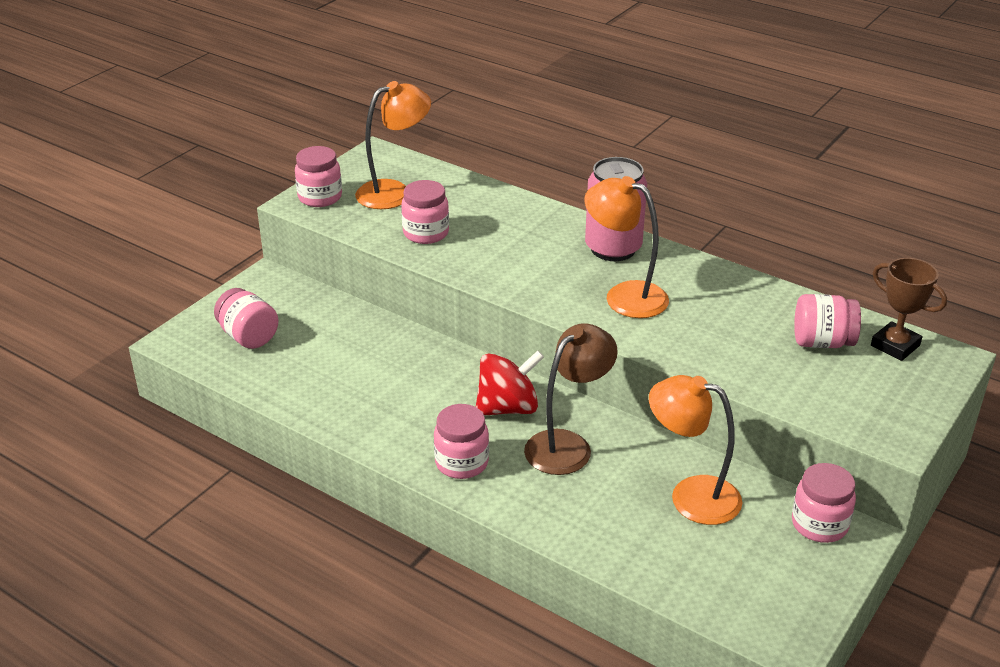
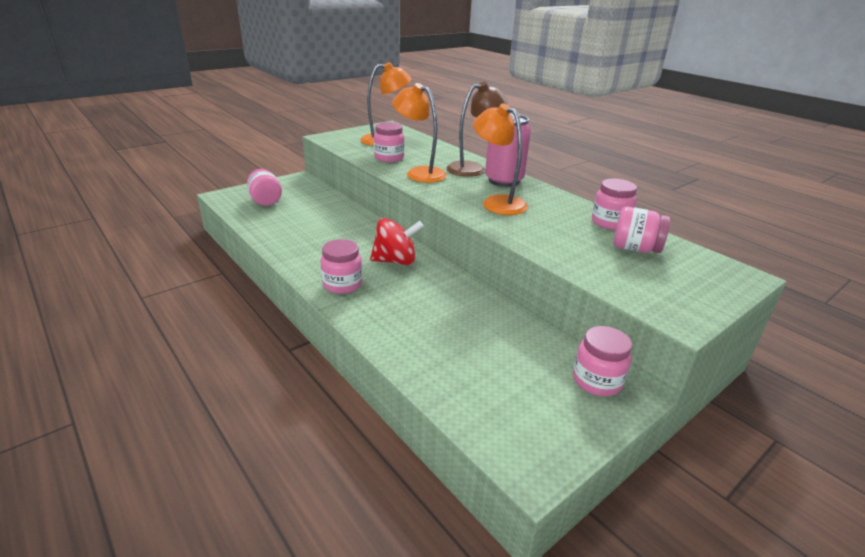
camera: 15 degrees right, 5 degrees down
pink jar [295,146,342,207] -> pink jar moved to [592,179,637,230]
brown lamp [524,323,618,475] -> brown lamp moved to [447,82,508,177]
orange lamp [649,375,742,525] -> orange lamp moved to [392,83,447,183]
brown trophy [871,258,947,361] -> none

